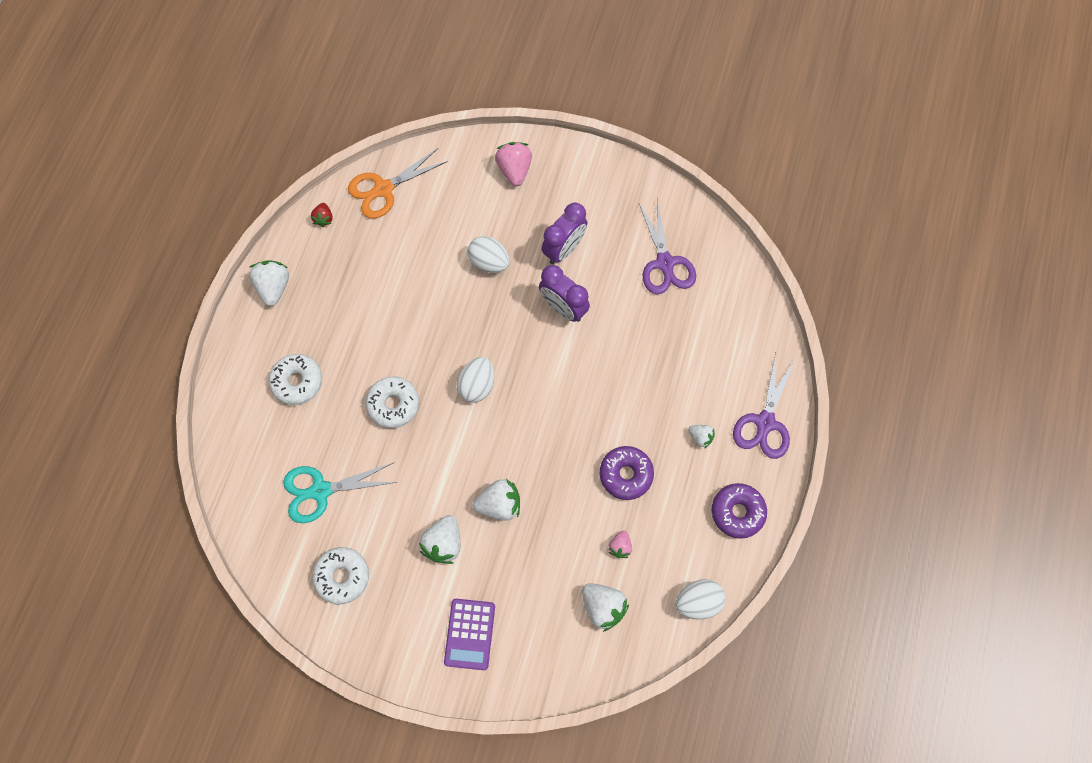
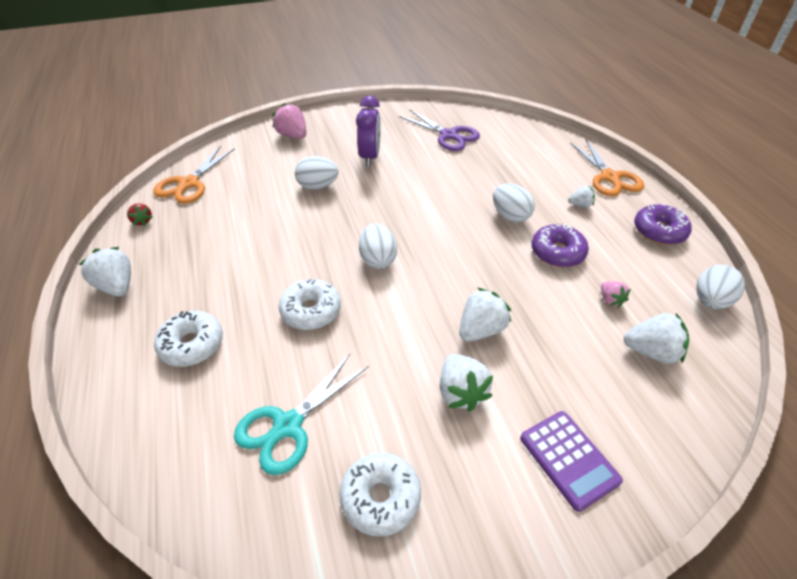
camera: 35 degrees left, 25 degrees down
purple clock [539,265,590,322] -> none
purple scissors [733,353,796,459] -> orange scissors [570,139,644,196]
none -> white egg [493,184,535,223]

